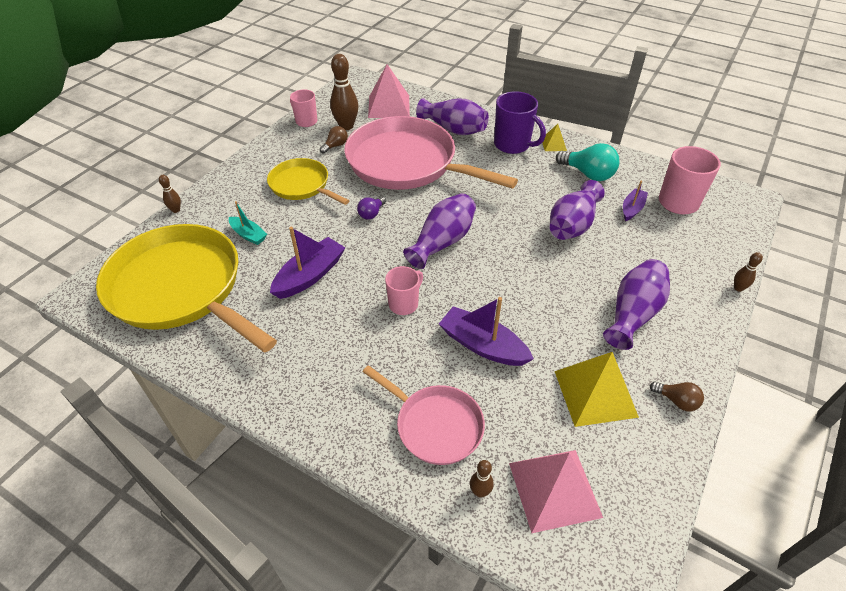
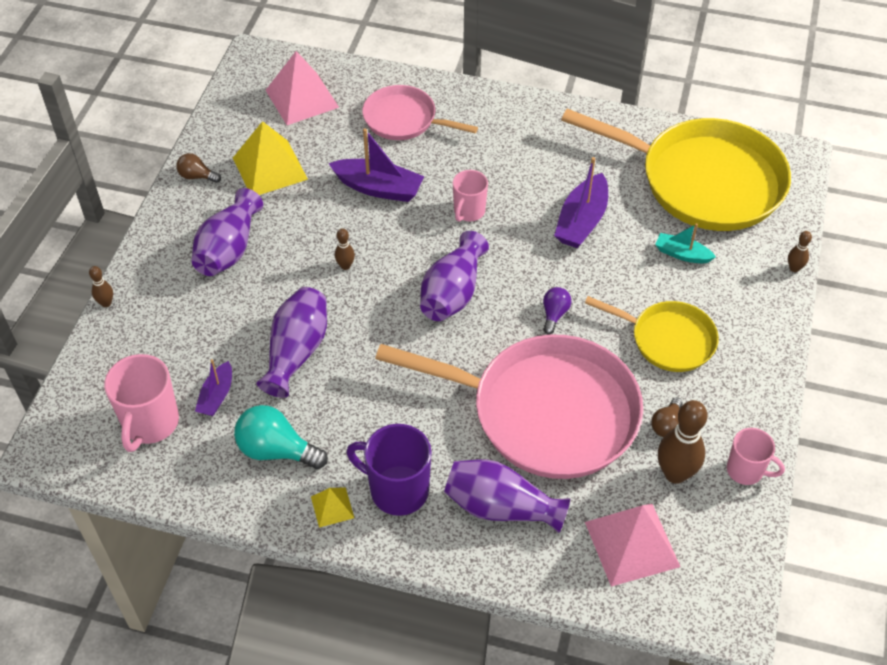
camera: 165 degrees right, 5 degrees up
brown bowling pin [470,460,494,498] -> brown bowling pin moved to [335,228,355,270]

